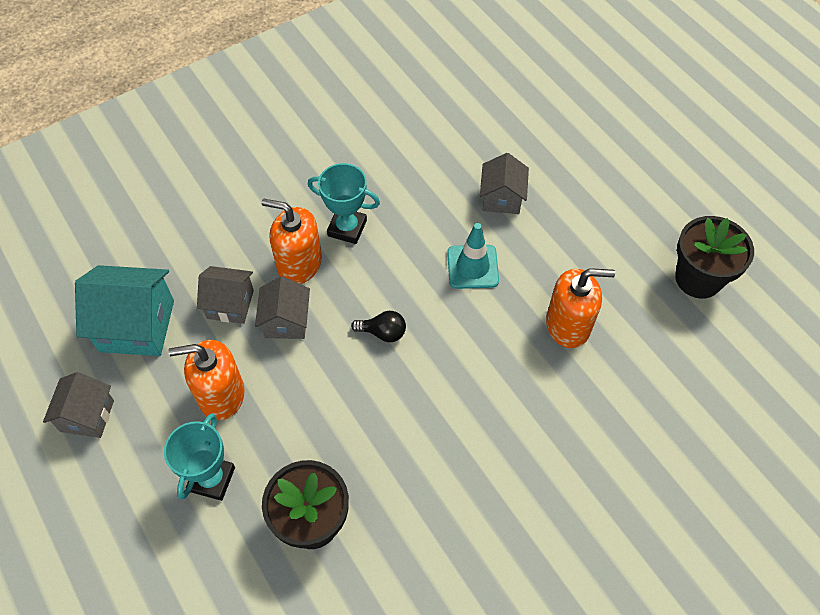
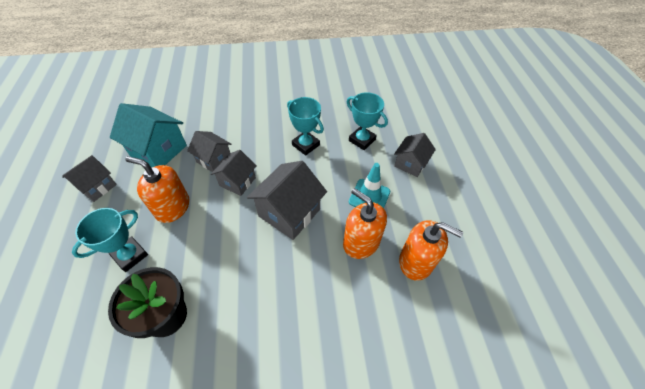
camera: 25 degrees right, 5 degrees down
orange soap dispenser [262,198,322,284] -> orange soap dispenser moved to [343,188,387,259]
black light bulb [351,311,406,342] -> grey house [247,161,327,240]
black flower pot [675,216,754,299] -> none
none -> turquoise trophy [347,92,388,150]

